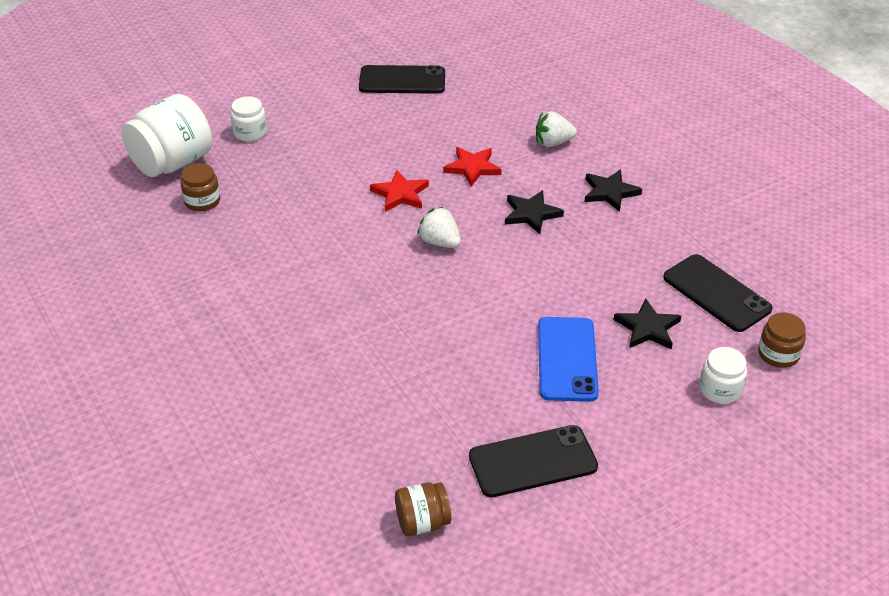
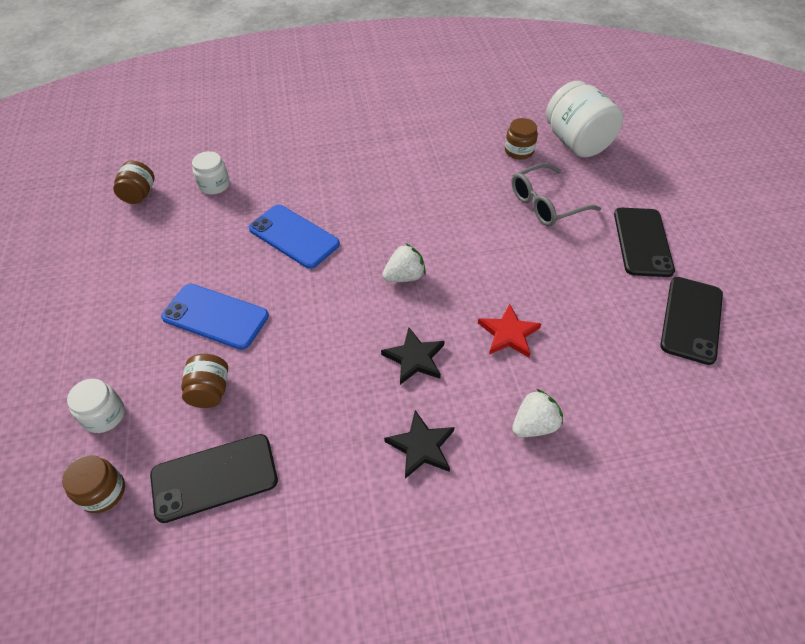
camera: 110 degrees right, 10 degrees up
white jar [230,96,267,142] -> white jar moved to [192,151,230,195]
red star [370,170,429,212] -> none
black phone [469,425,598,498] -> black phone moved to [614,208,675,277]
white strawberry [536,111,577,147] -> white strawberry turned 45 degrees clockwise [512,389,563,437]
black star [613,299,681,349] -> brown jar [181,354,228,408]
none -> blue phone [249,205,340,269]
none -> grey glasses [512,163,601,226]

